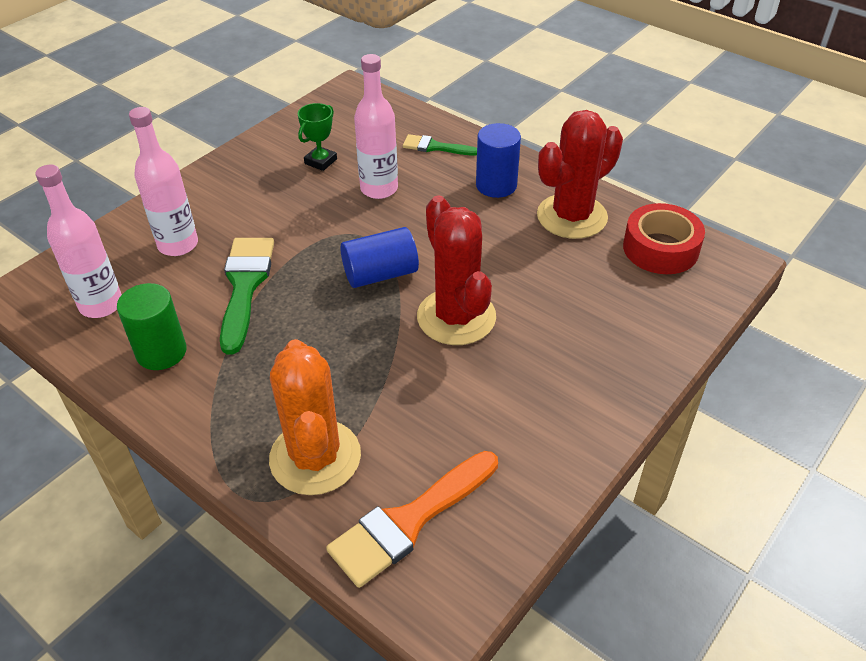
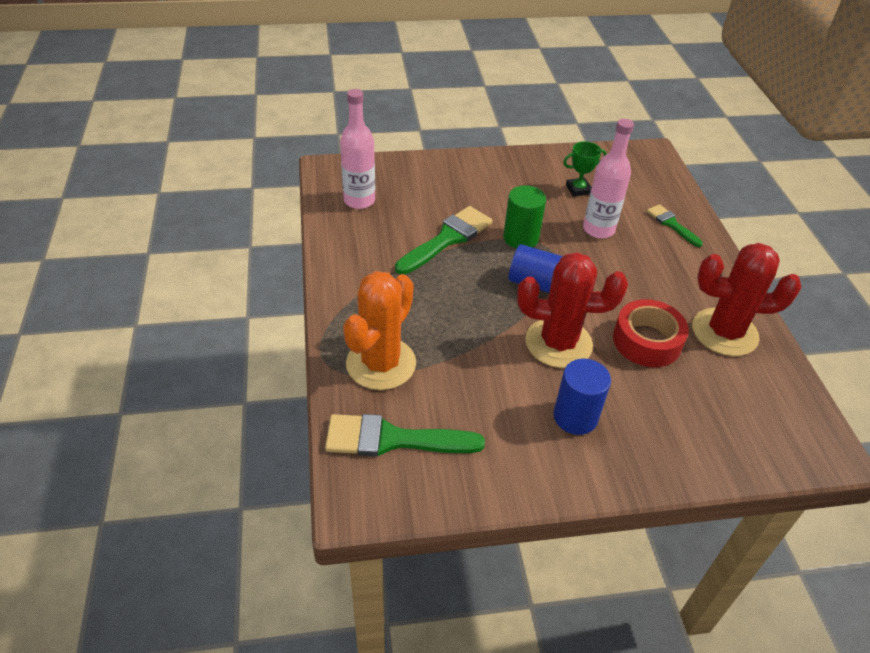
camera: 40 degrees right, 0 degrees up
green cylinder [117,283,187,370] -> green cylinder moved to [503,185,546,249]
pink bottle [129,107,198,256] -> none
orange brush [326,451,498,588] -> green brush [325,414,485,456]
red cactus [417,195,496,345] -> red cactus turned 75 degrees clockwise [517,252,628,368]
blue cylinder [476,123,521,198] -> blue cylinder moved to [553,359,611,435]
red tape [623,203,705,274] -> red tape moved to [613,299,689,367]

